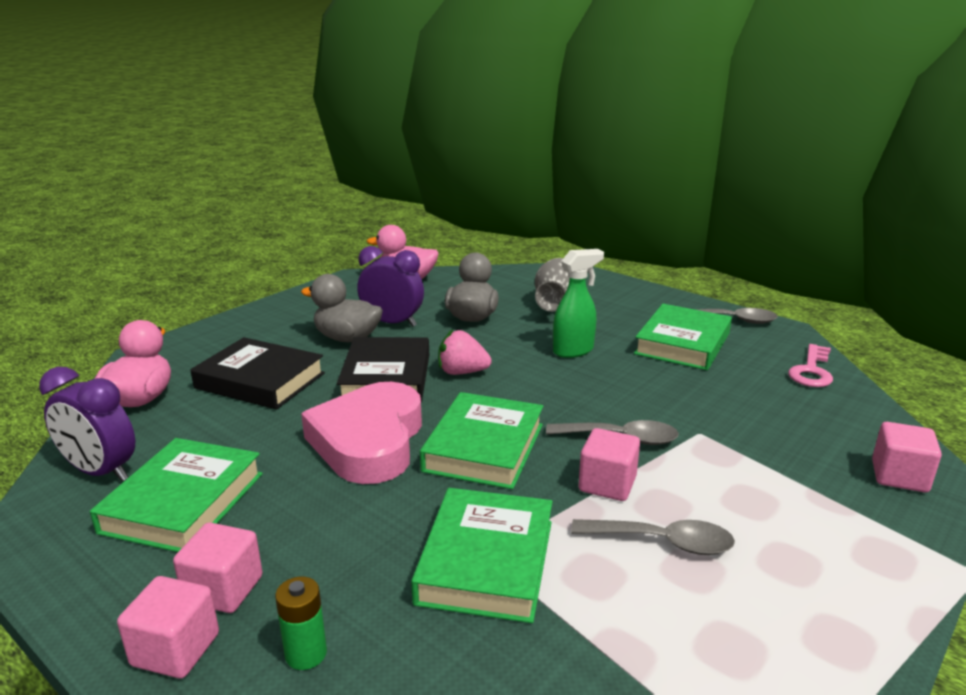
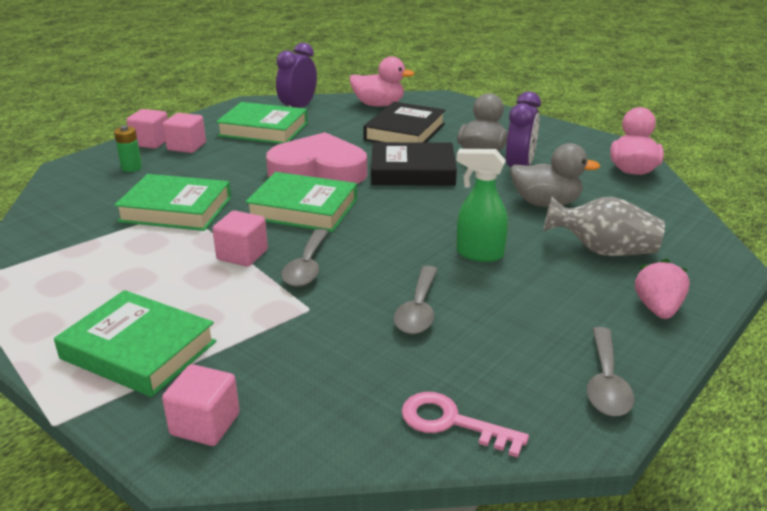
camera: 90 degrees right, 5 degrees up
pink strawberry [438,330,492,375] -> pink strawberry moved to [634,259,690,319]
green spray bottle [553,249,604,358] -> green spray bottle turned 135 degrees clockwise [456,149,508,262]
grey spoon [571,519,735,555] -> grey spoon moved to [394,266,438,334]
green book [634,304,732,370] -> green book moved to [54,290,216,397]

